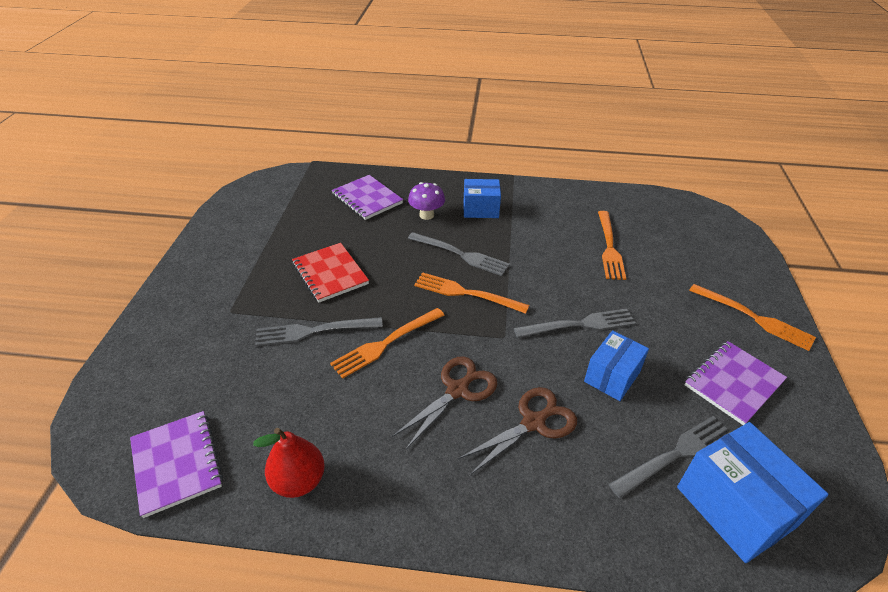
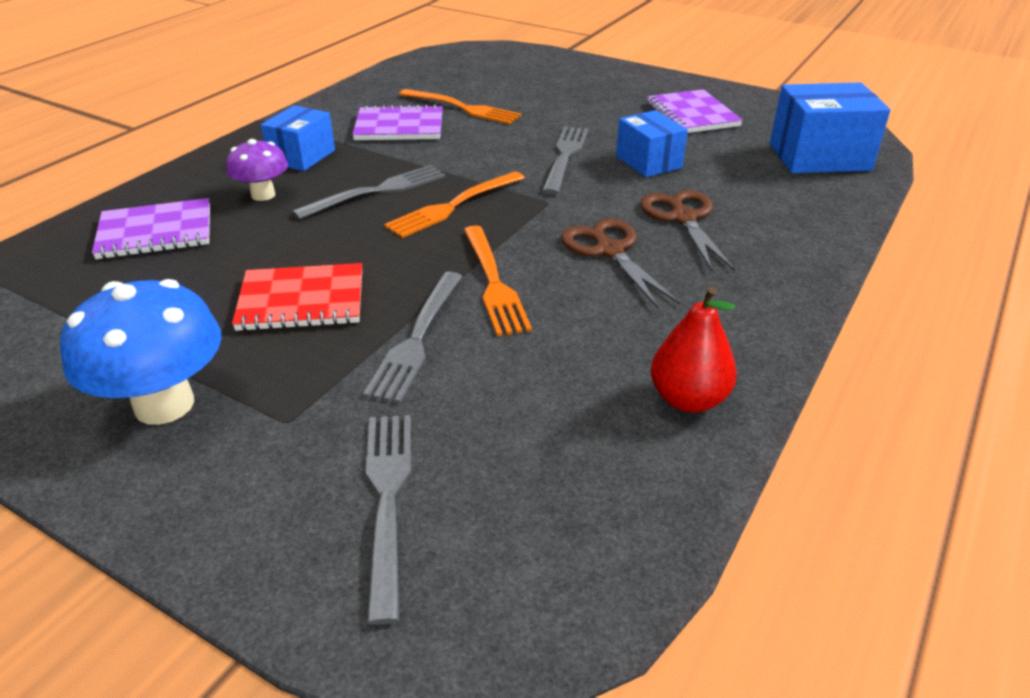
camera: 65 degrees left, 5 degrees down
purple notebook [130,411,223,518] -> purple notebook moved to [352,104,443,140]
grey fork [608,416,731,498] -> grey fork moved to [366,415,411,625]
orange fork [689,284,816,351] -> none
none -> blue mushroom [60,279,222,425]

